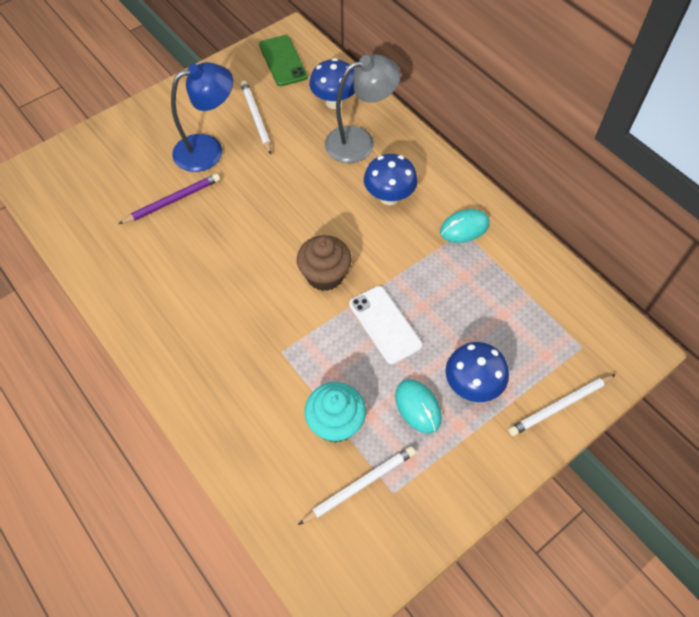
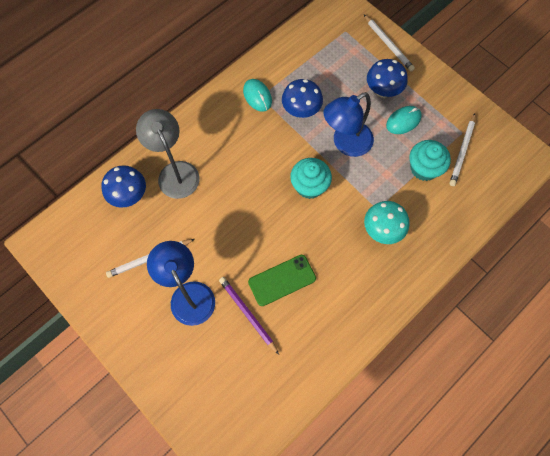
camera: 95 degrees left, 10 degrees up
green phone [259,35,308,86] -> green phone moved to [248,255,316,306]
brown cupcake [297,235,352,291] -> turquoise cupcake [290,158,332,199]
white pencil [298,446,415,525] -> white pencil turned 120 degrees counterclockwise [449,114,475,186]
white phone [349,286,423,364] -> blue lamp [323,92,374,157]
blue mushroom [364,154,418,205] -> blue mushroom moved to [282,79,323,118]
none -> turquoise mushroom [364,201,409,244]

